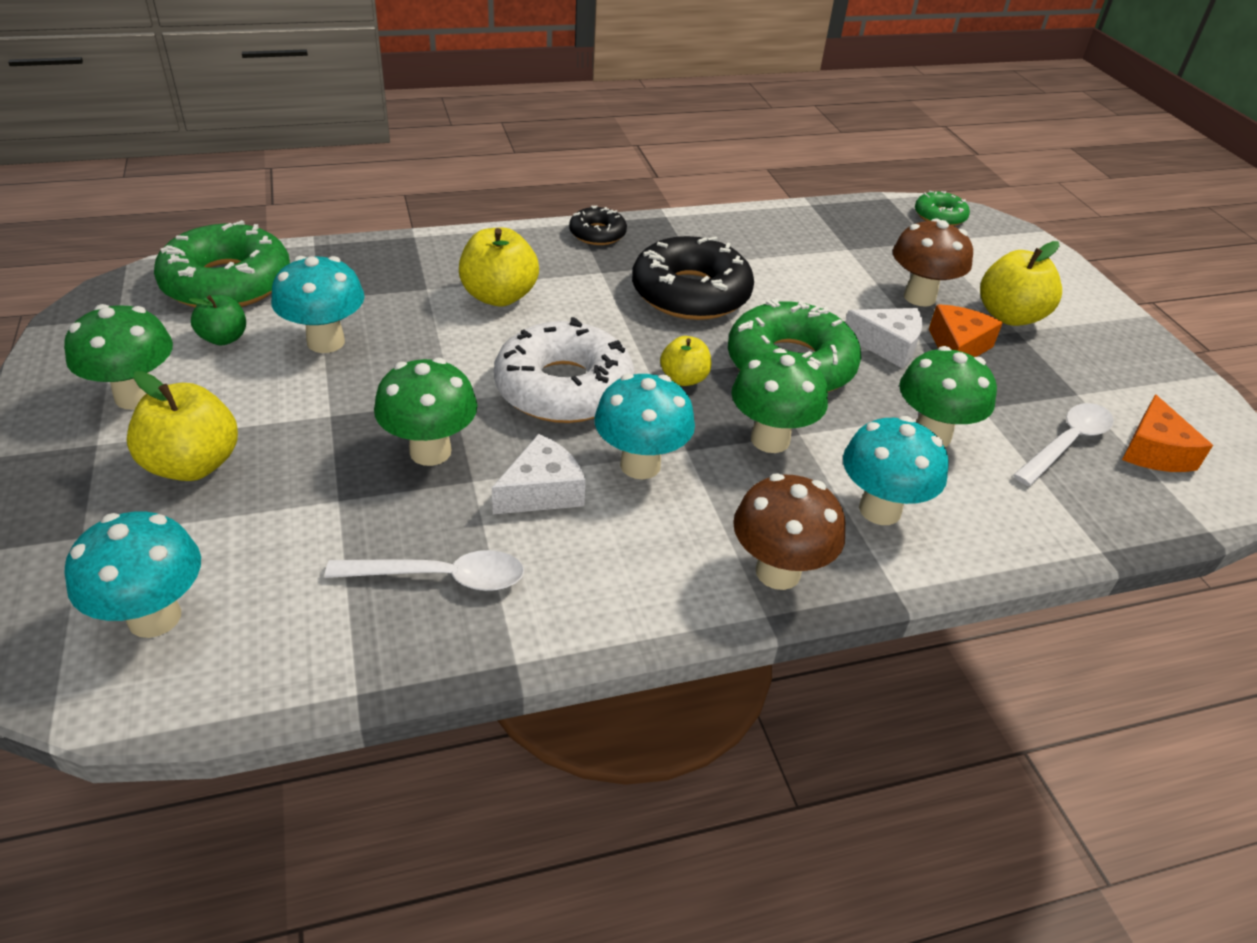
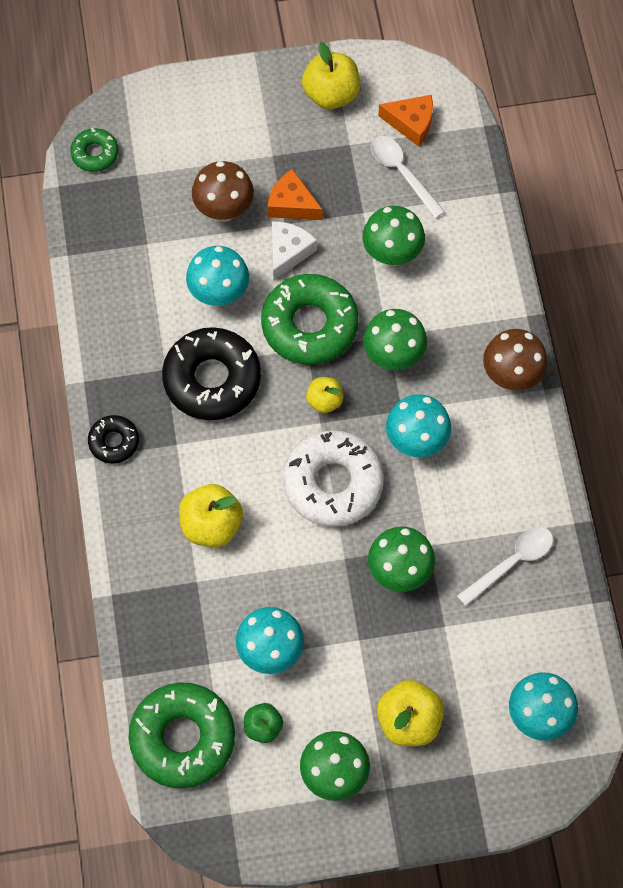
camera: 80 degrees left, 25 degrees up
white spoon [325,550,524,591] -> white spoon turned 45 degrees clockwise [457,527,553,606]
white cheese [492,434,585,514] -> none
turquoise mushroom [843,416,949,525] -> turquoise mushroom moved to [186,246,249,306]
yellow apple [980,241,1062,326] -> yellow apple moved to [302,42,360,109]

